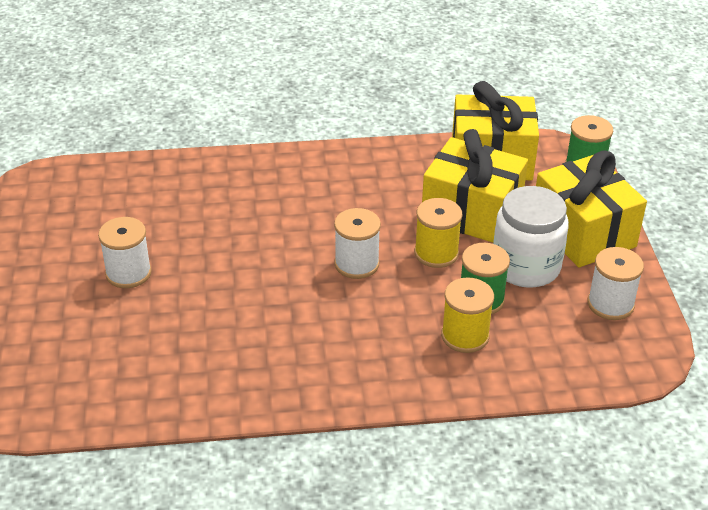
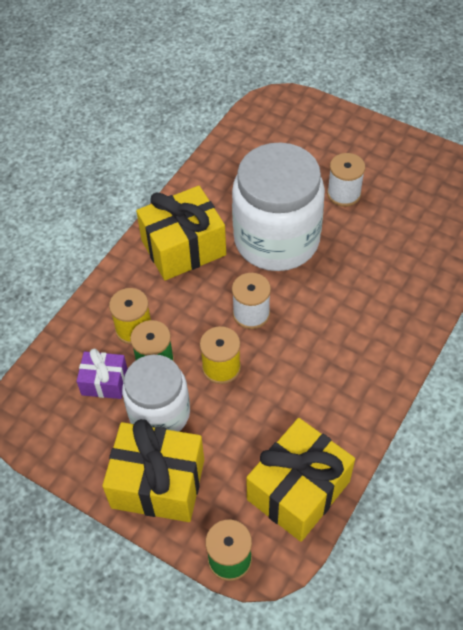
camera: 130 degrees right, 15 degrees up
yellow gift [422,129,528,243] -> yellow gift moved to [136,186,226,280]
white spool [588,247,644,320] -> none
none -> purple gift [77,349,127,399]
none -> white jar [232,143,325,271]

